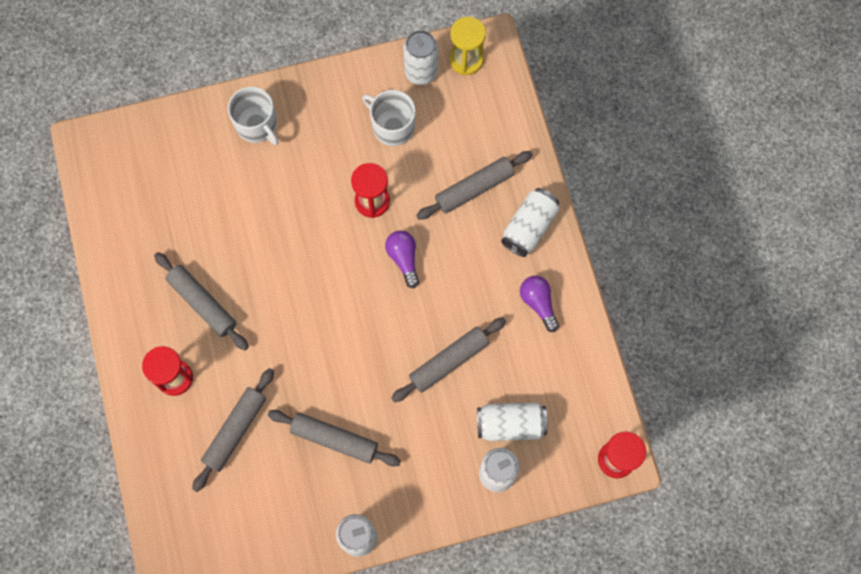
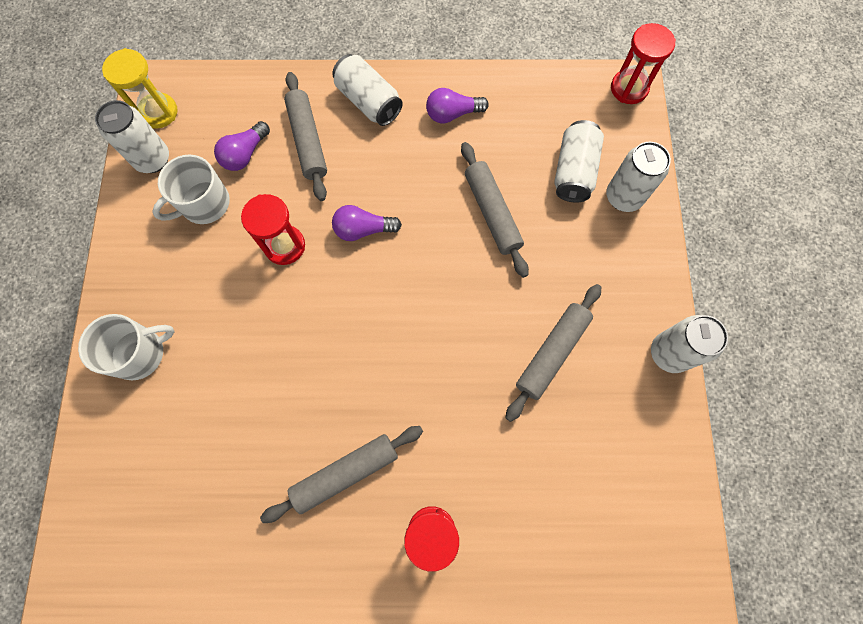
camera: 75 degrees left, 0 degrees up
grey rolling pin [192,368,274,492] -> none
none -> purple light bulb [214,121,270,171]

